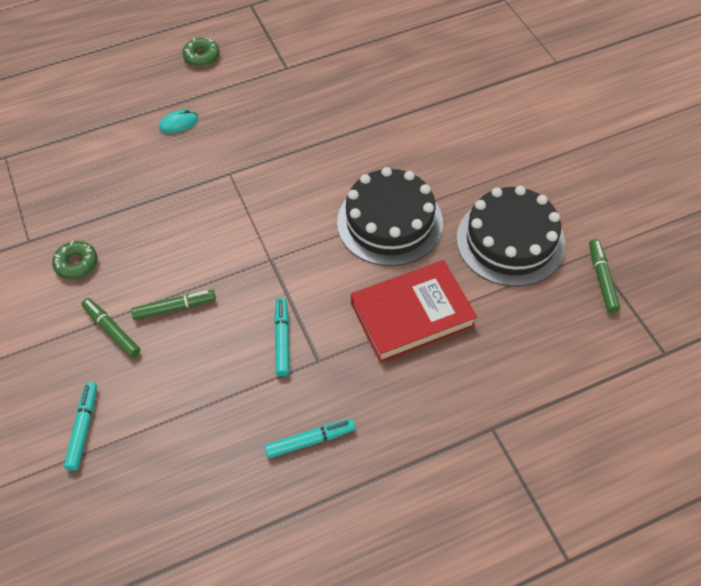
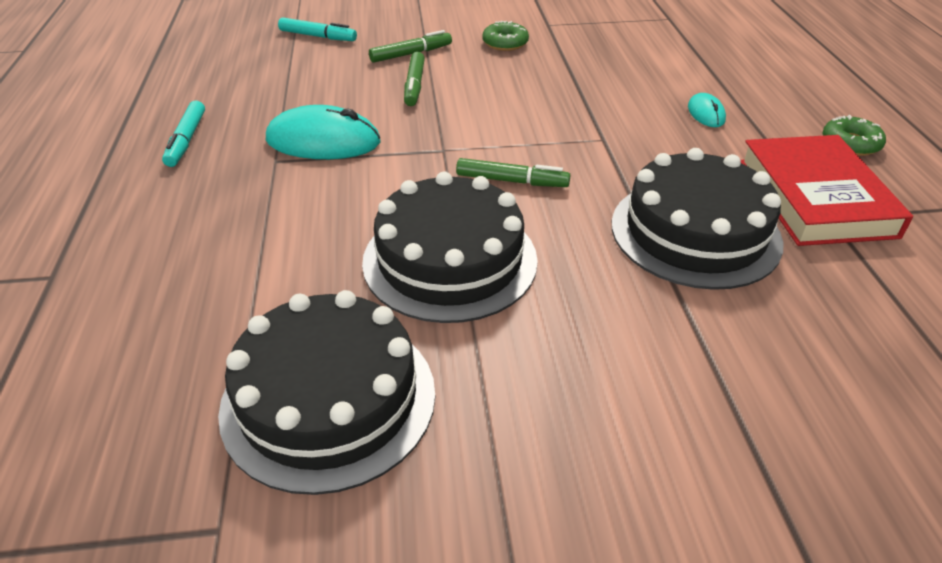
camera: 105 degrees right, 15 degrees down
turquoise marker [274,297,289,377] -> turquoise mouse [266,105,380,159]
red book [351,260,477,363] -> red book moved to [741,135,913,246]
green marker [589,239,620,313] -> green marker moved to [456,158,570,187]
none -> black cake [612,148,784,290]

